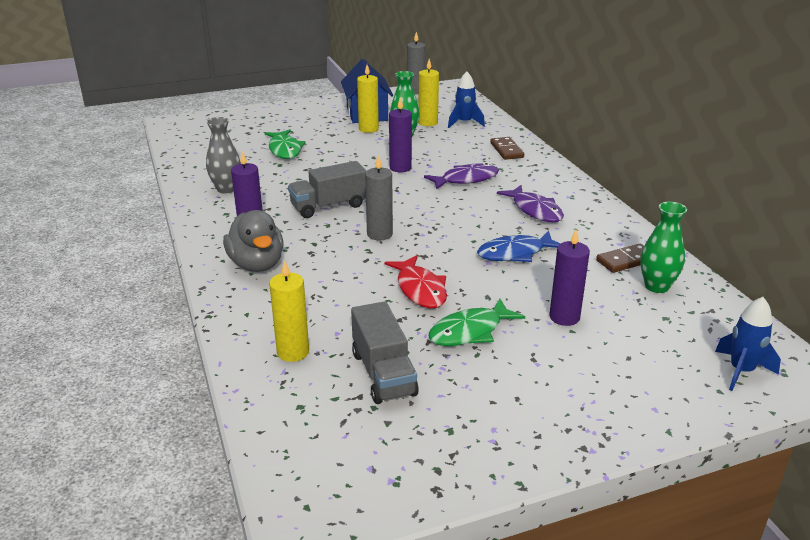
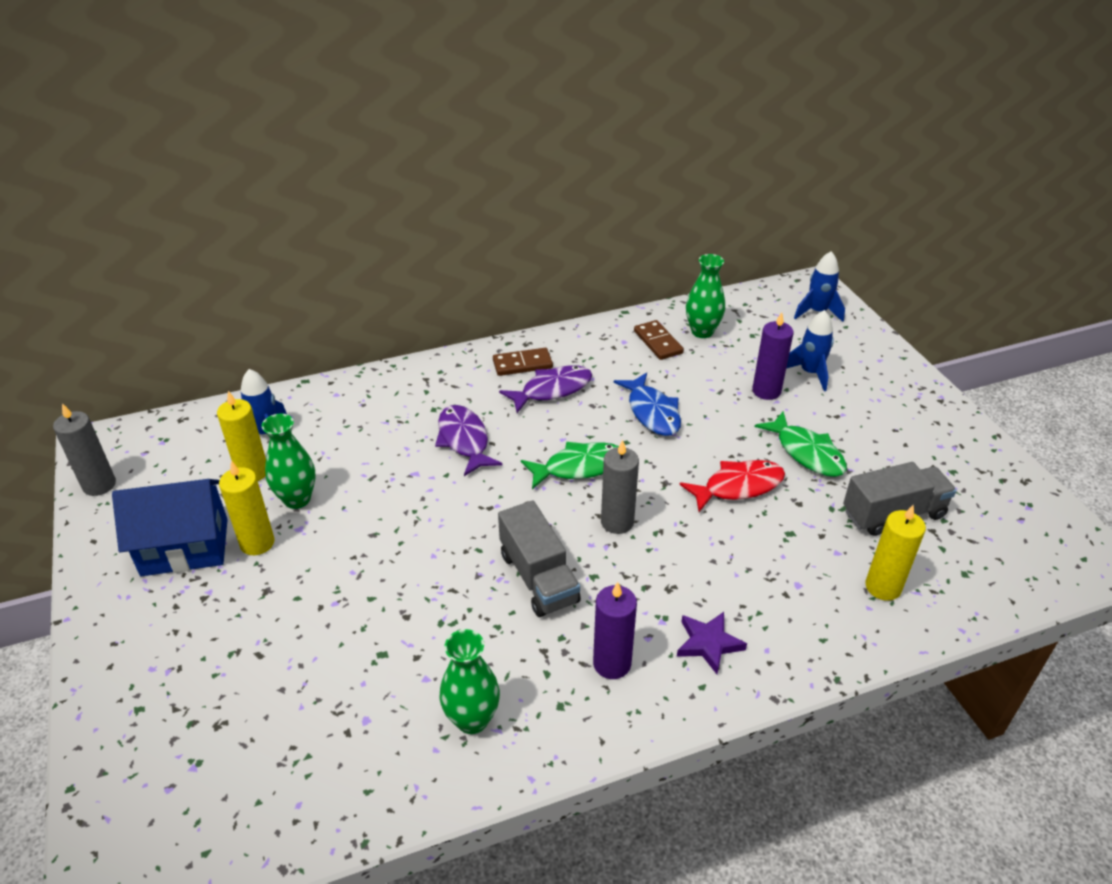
camera: 90 degrees left, 10 degrees up
grey vase [206,117,241,194] -> green vase [440,629,500,734]
grey duck [223,210,284,272] -> purple star [677,612,747,674]
green fish [265,129,306,159] -> green fish moved to [521,442,619,489]
purple candle [389,97,412,172] -> none
brown domino [490,137,524,160] -> brown domino moved to [493,348,553,376]
none -> blue rocket [786,310,834,391]

